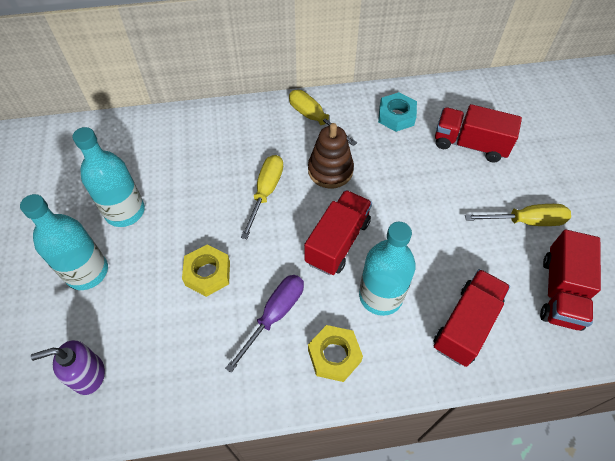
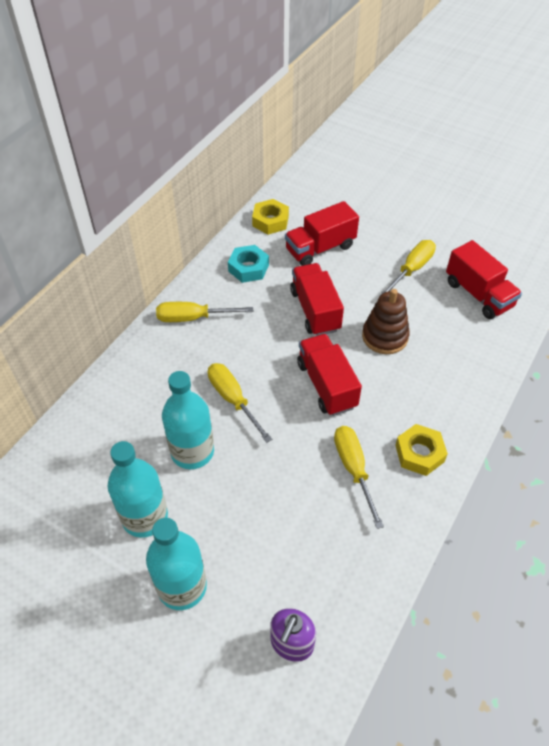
camera: 50 degrees left, 5 degrees down
yellow nut [182,245,230,297] -> yellow nut moved to [252,199,289,235]
purple screwdriver [225,275,304,373] -> yellow screwdriver [334,426,384,529]
brown stacking toy [308,123,354,188] -> brown stacking toy moved to [362,289,410,354]
turquoise bottle [359,222,416,316] -> turquoise bottle moved to [162,371,214,469]
red truck [433,269,510,367] -> red truck moved to [290,263,344,336]

